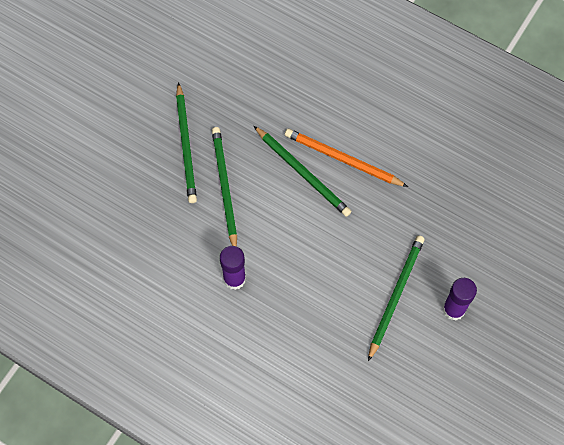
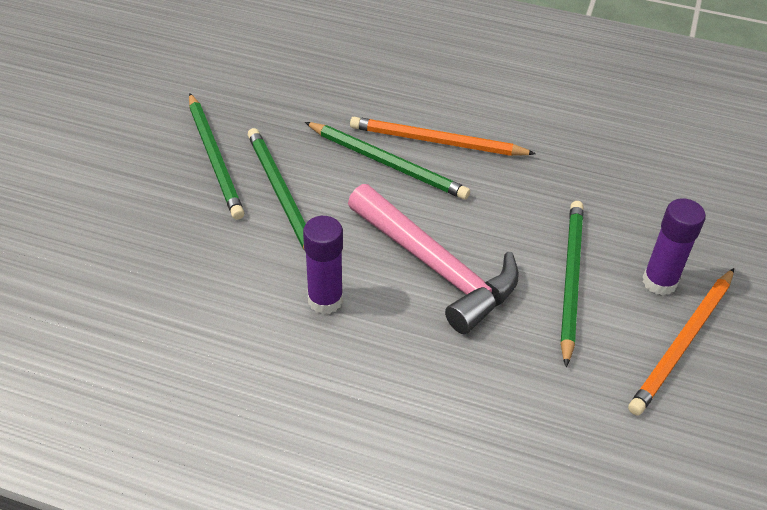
camera: 15 degrees left, 20 degrees down
none -> pink hammer [348,184,519,334]
none -> orange pencil [628,268,734,415]

